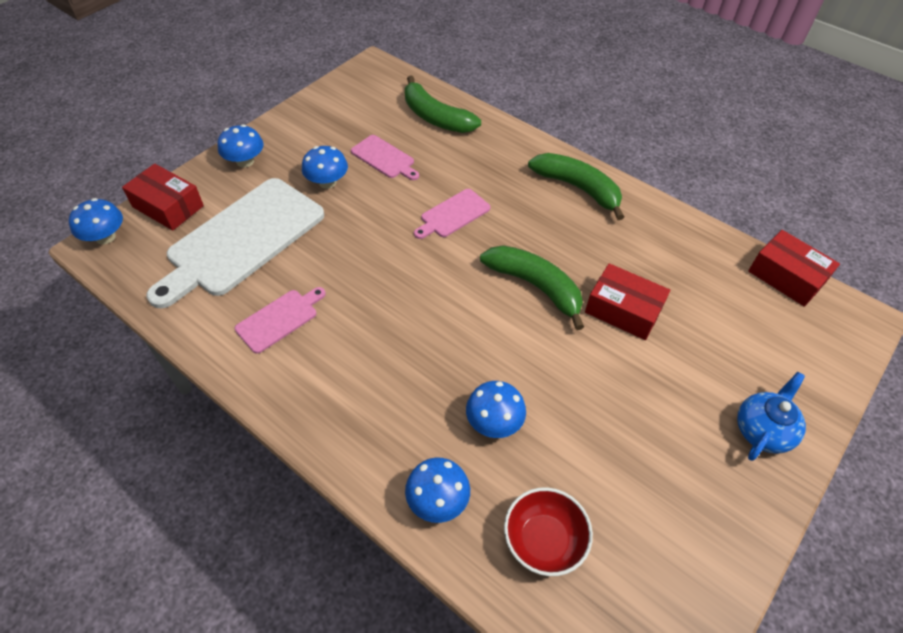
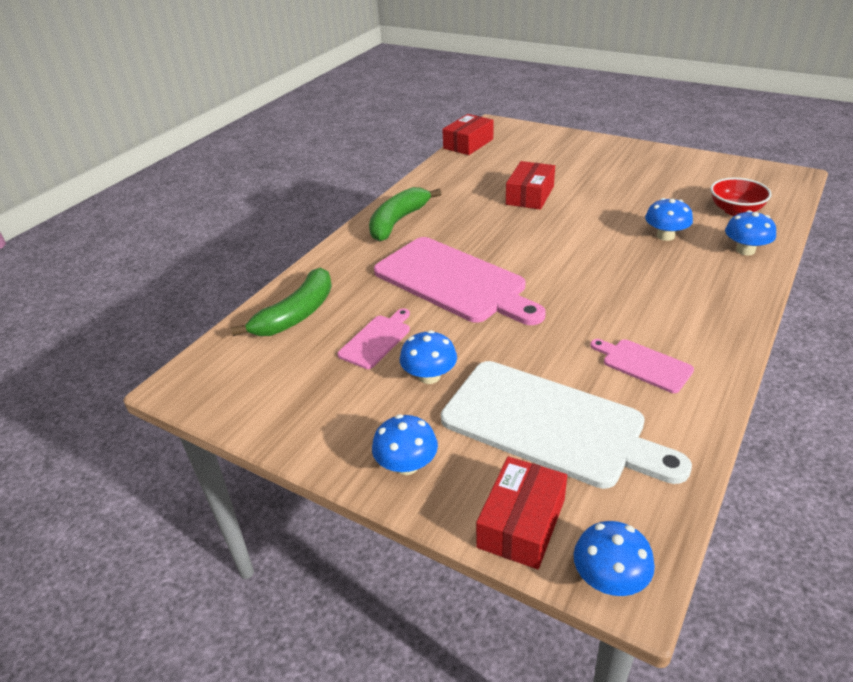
camera: 95 degrees left, 15 degrees down
pink cutting board [414,189,490,239] -> pink cutting board [374,237,546,325], size x2.15
green banana [480,245,584,330] -> none
blue teapot [737,372,806,461] -> none

